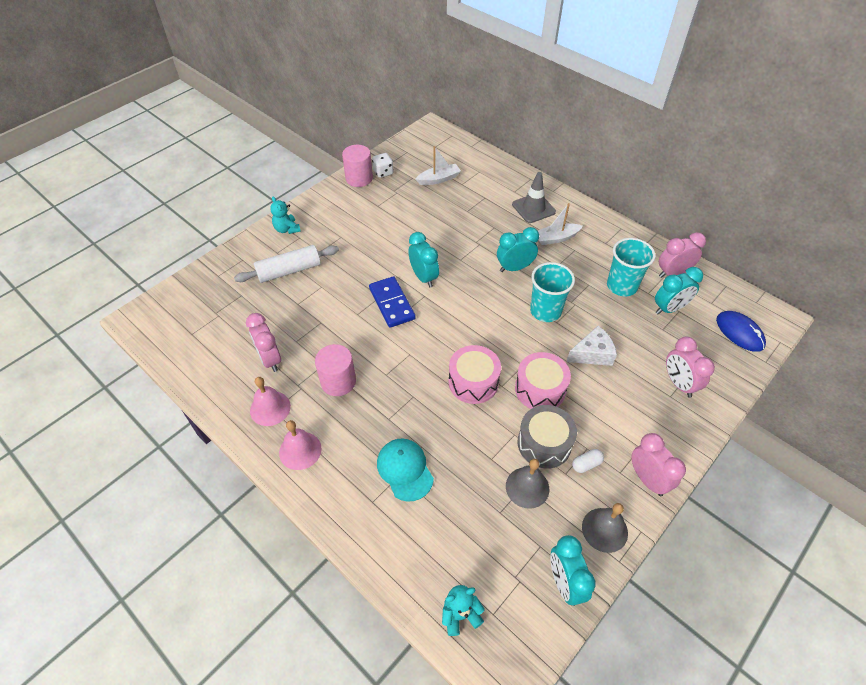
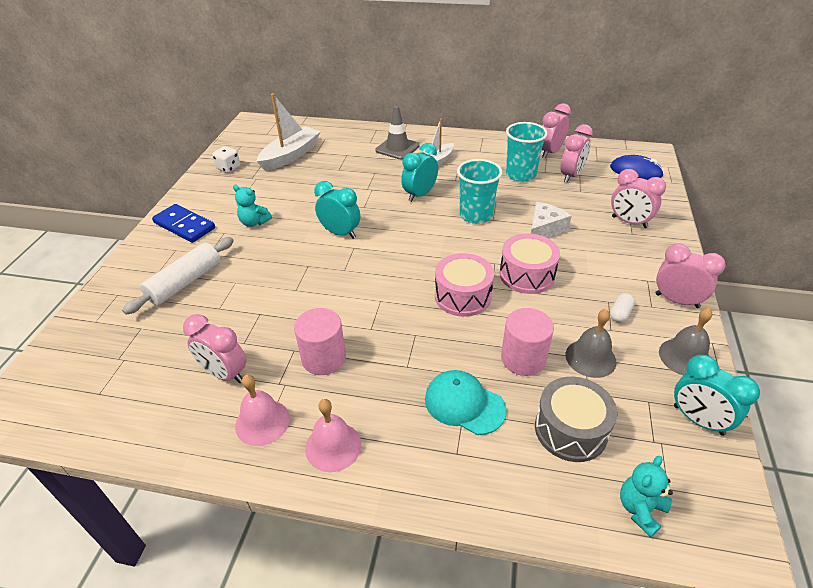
camera: 30 degrees left, 10 degrees down
turquoise teddy bear [270,196,301,234] -> turquoise teddy bear moved to [233,185,272,227]
pink cylinder [342,145,373,187] -> pink cylinder moved to [501,308,554,376]
blue domino [369,276,416,328] -> blue domino moved to [152,204,215,243]
white boat [416,146,461,185] -> white boat [257,94,321,171], size x1.56
grey drum [517,405,577,469] -> grey drum moved to [535,377,617,462]
turquoise clock [655,267,703,314] -> pink clock [560,124,593,182]

